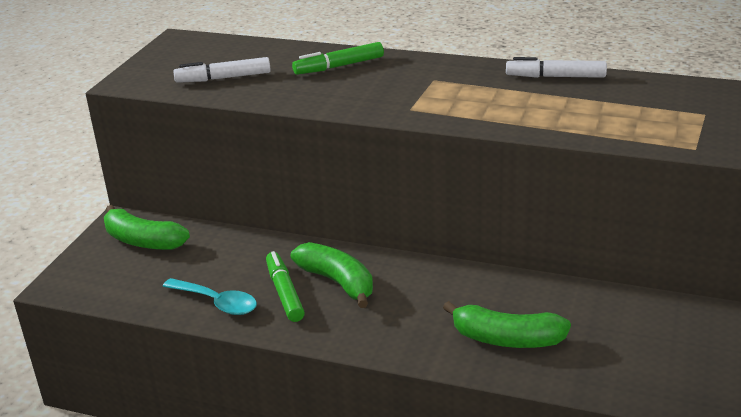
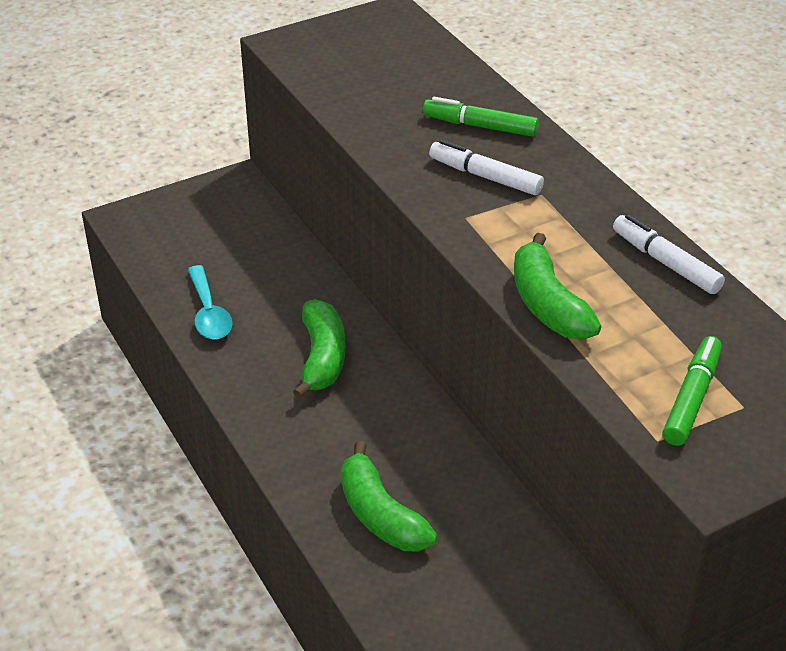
camera: 40 degrees right, 10 degrees up
green banana [104,205,190,250] -> green banana moved to [514,233,601,340]
white marker [173,57,271,83] -> white marker moved to [429,140,544,195]
green marker [266,251,305,322] -> green marker moved to [663,336,722,446]

